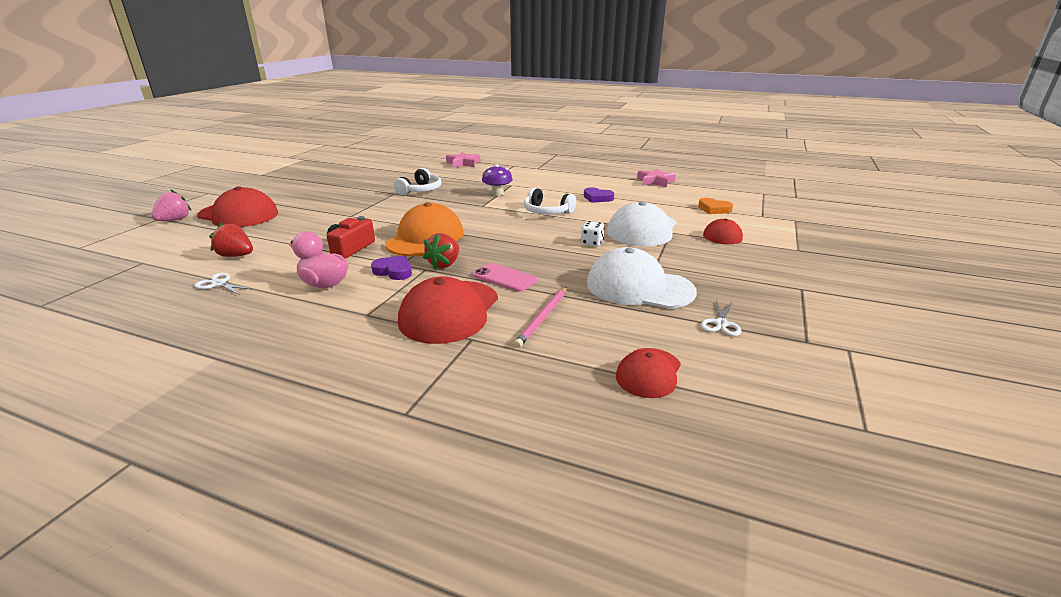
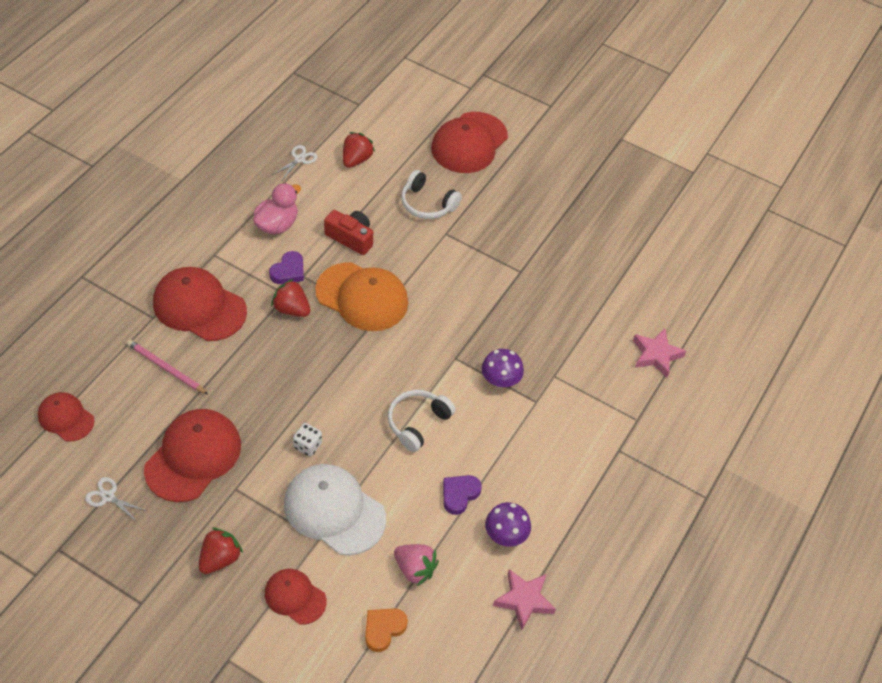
camera: 95 degrees right, 25 degrees up
pink strawberry [151,189,191,221] -> pink strawberry moved to [394,544,439,586]
white headphones [394,168,441,195] -> white headphones moved to [401,170,462,219]
pink phone [473,263,537,292] -> none
white cap [587,247,697,309] -> red cap [144,409,241,502]
none -> red strawberry [199,528,243,574]
none -> purple mushroom [485,502,531,547]

